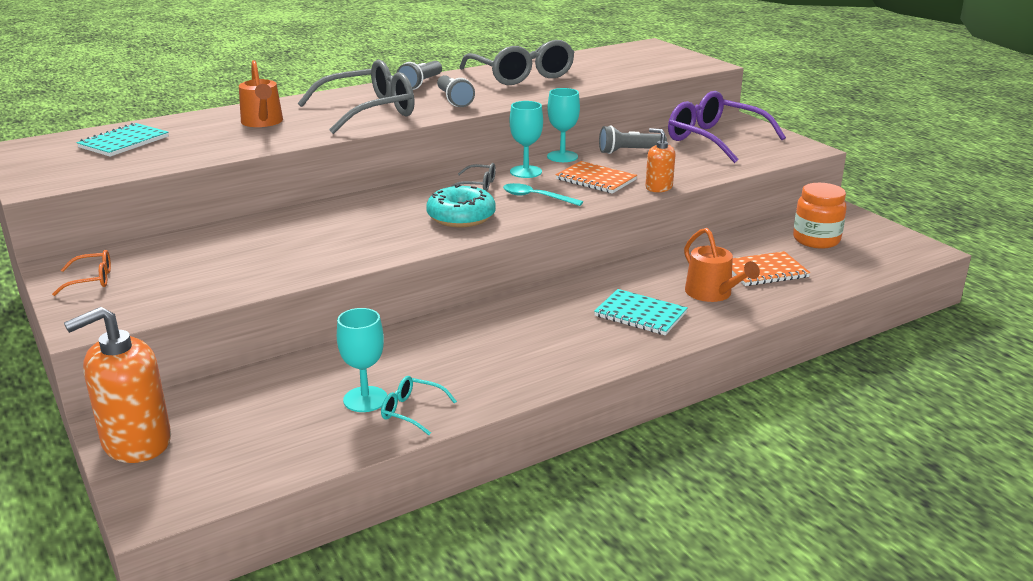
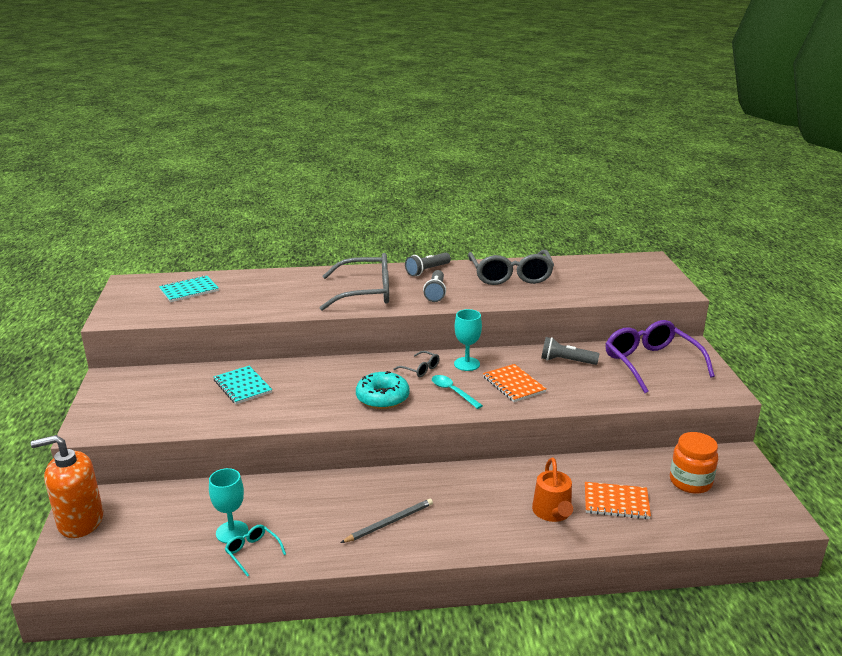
camera: 25 degrees right, 0 degrees up
orange glasses [52,250,111,296] -> none
orange watering can [239,60,283,127] -> none
turquoise goblet [547,88,580,162] -> none
turquoise notebook [594,289,688,335] -> turquoise notebook moved to [214,366,272,404]
orange soap dispenser [645,128,676,192] -> none
none -> grey pencil [341,499,433,543]

